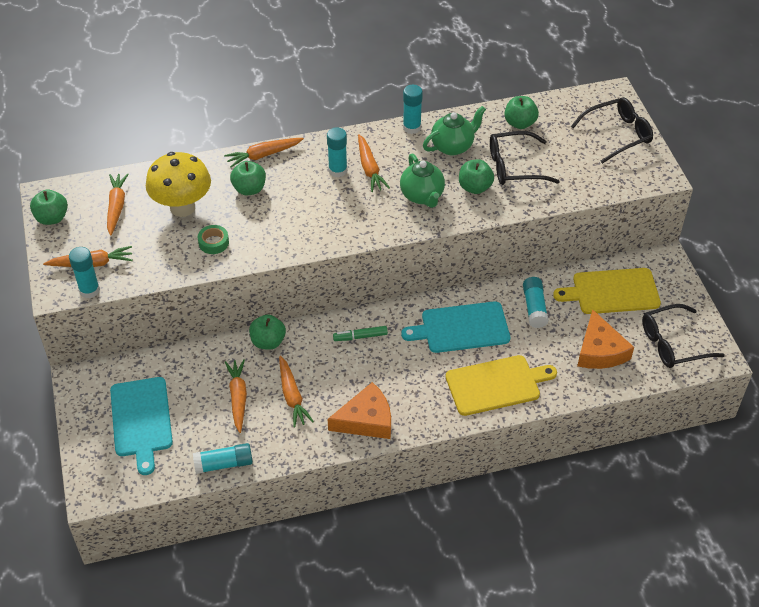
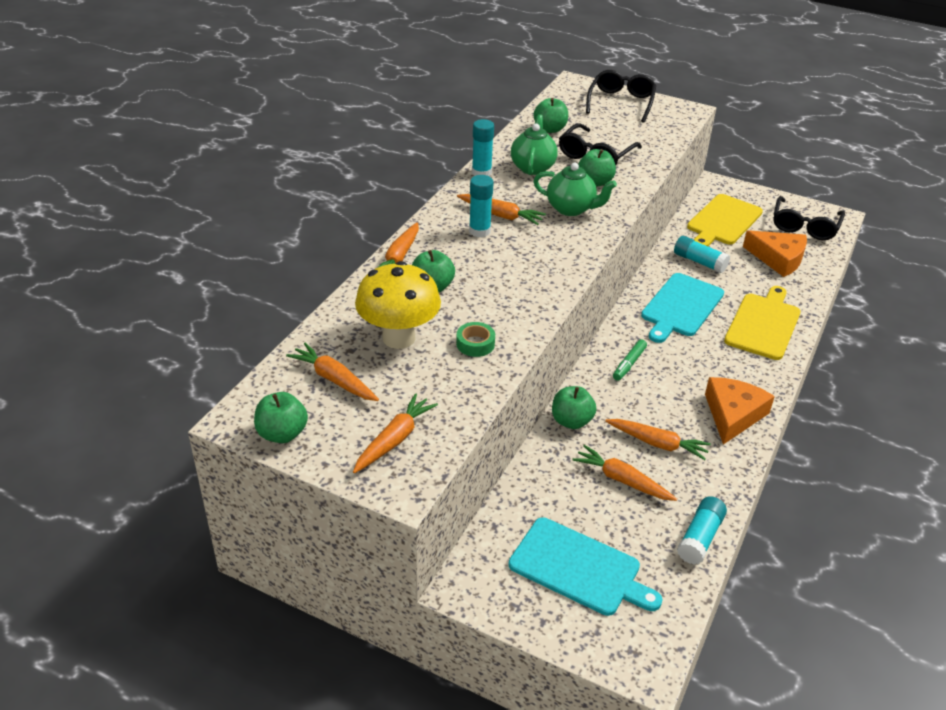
camera: 50 degrees left, 10 degrees down
turquoise glue stick [69,247,100,298] -> none

